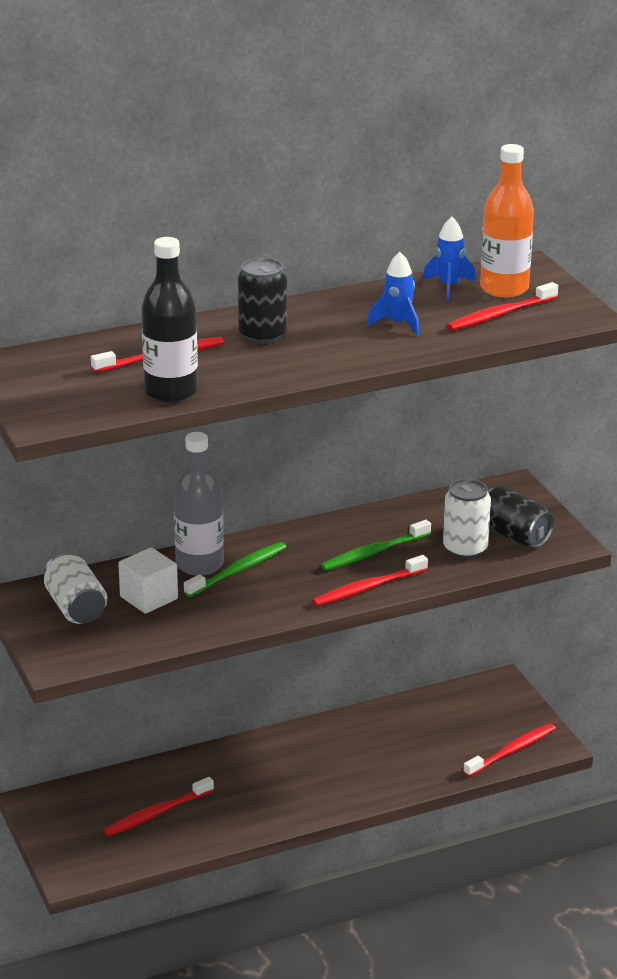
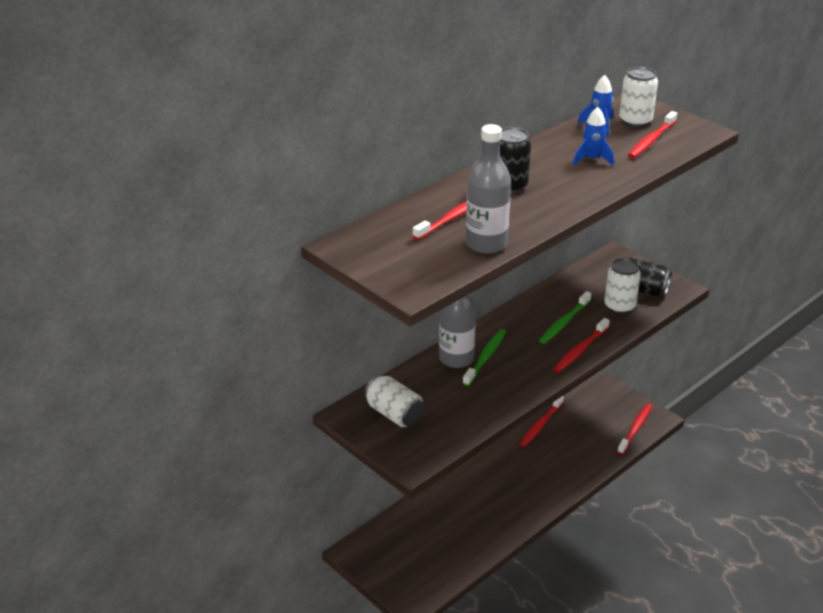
camera: 20 degrees left, 5 degrees up
red toothbrush [103,777,214,836] -> red toothbrush moved to [520,396,564,447]
white cube [118,547,178,614] -> none
black bottle [141,237,198,403] -> grey bottle [466,124,511,254]
orange bottle [480,144,534,298] -> white can [619,67,658,127]

